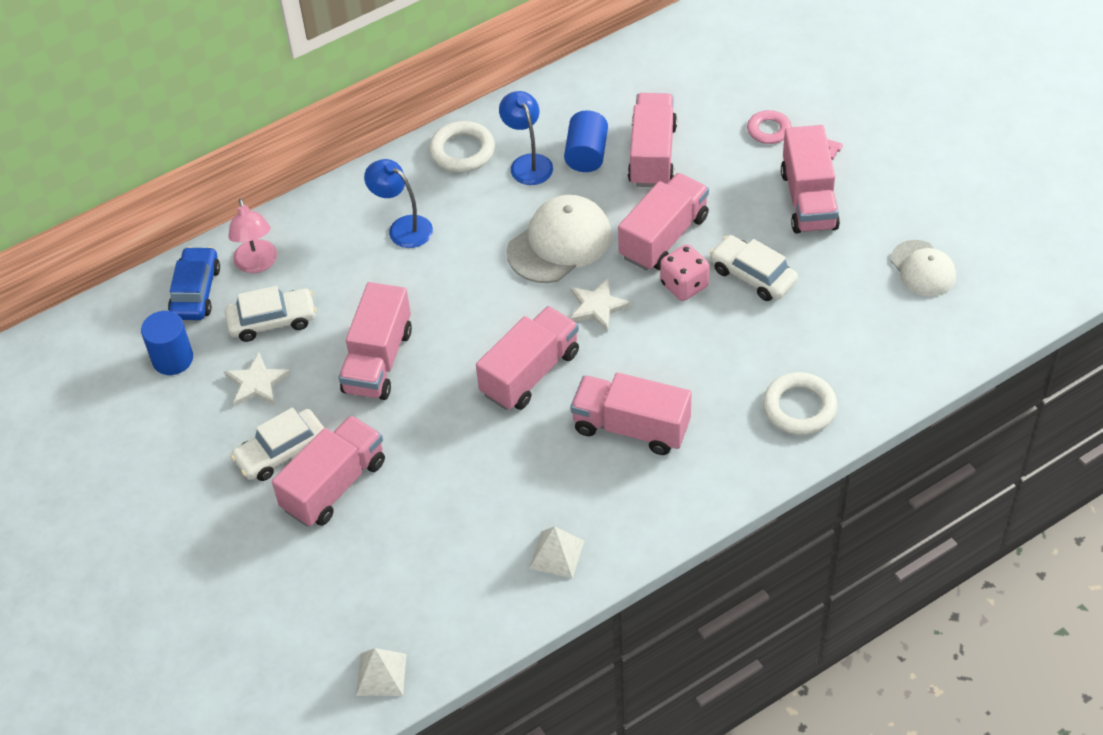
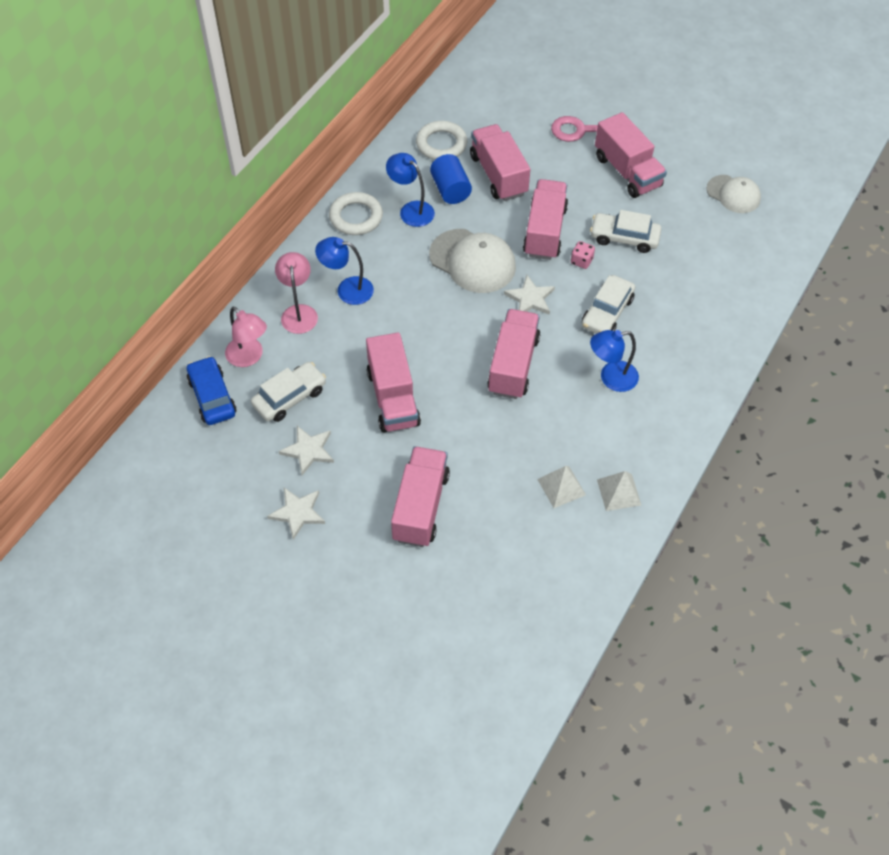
camera: 30 degrees left, 5 degrees up
blue cylinder [141,311,193,375] -> none
white car [230,407,324,481] -> white car moved to [582,275,635,334]
white pyramid [356,648,407,696] -> white pyramid moved to [537,466,586,508]
white cap [507,195,612,283] -> white cap turned 105 degrees clockwise [429,229,516,293]
pink truck [570,373,691,455] -> blue lamp [590,330,639,392]
pink dice [660,244,710,301] -> pink dice [571,241,595,269], size x0.63
white ring [763,372,837,435] -> white ring moved to [416,121,467,160]
none -> white star [267,488,325,540]
none -> pink lamp [275,252,318,334]

